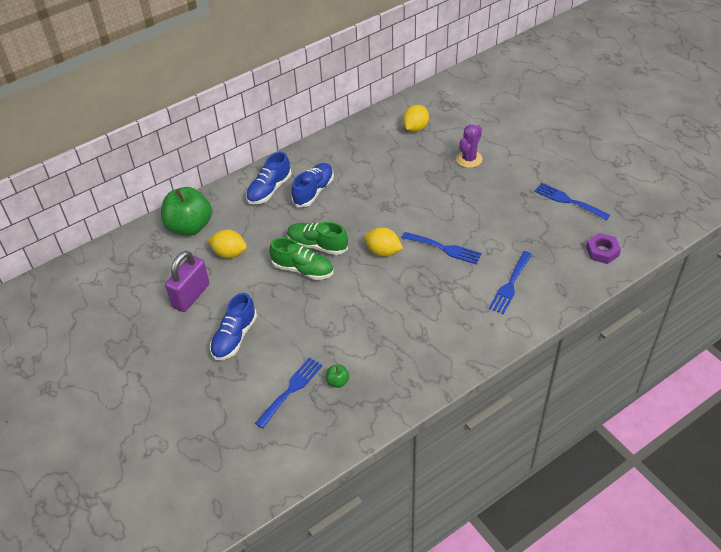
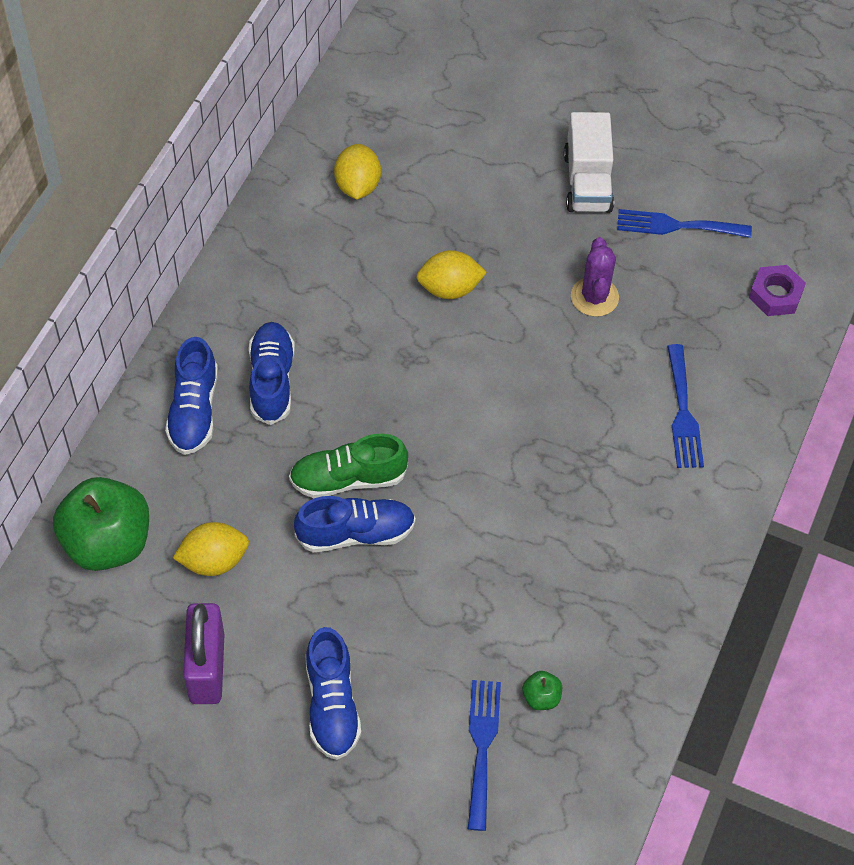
camera: 35 degrees left, 10 degrees up
green shoe [269,238,334,280] -> blue shoe [294,496,416,552]
yellow lemon [364,227,403,257] -> yellow lemon moved to [416,250,487,299]
blue fork [402,232,482,265] -> none
purple cactus [456,125,483,168] -> purple cactus moved to [571,237,619,317]
none -> white truck [564,112,614,213]

